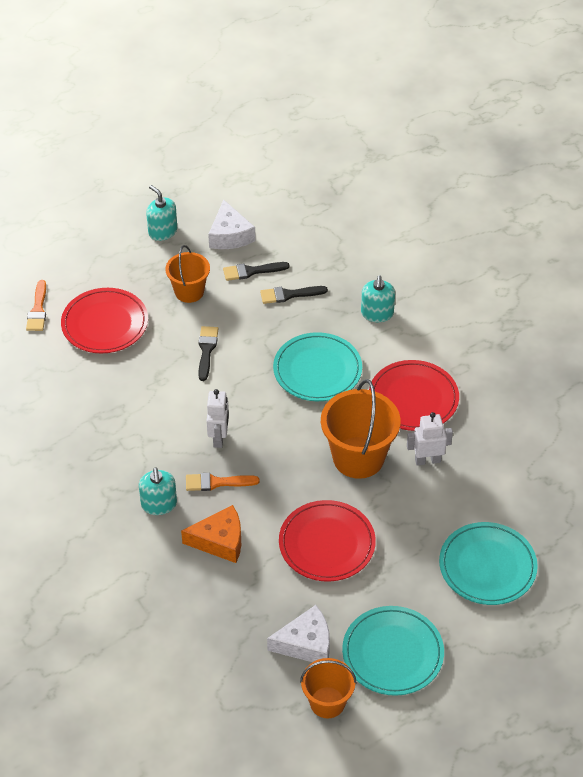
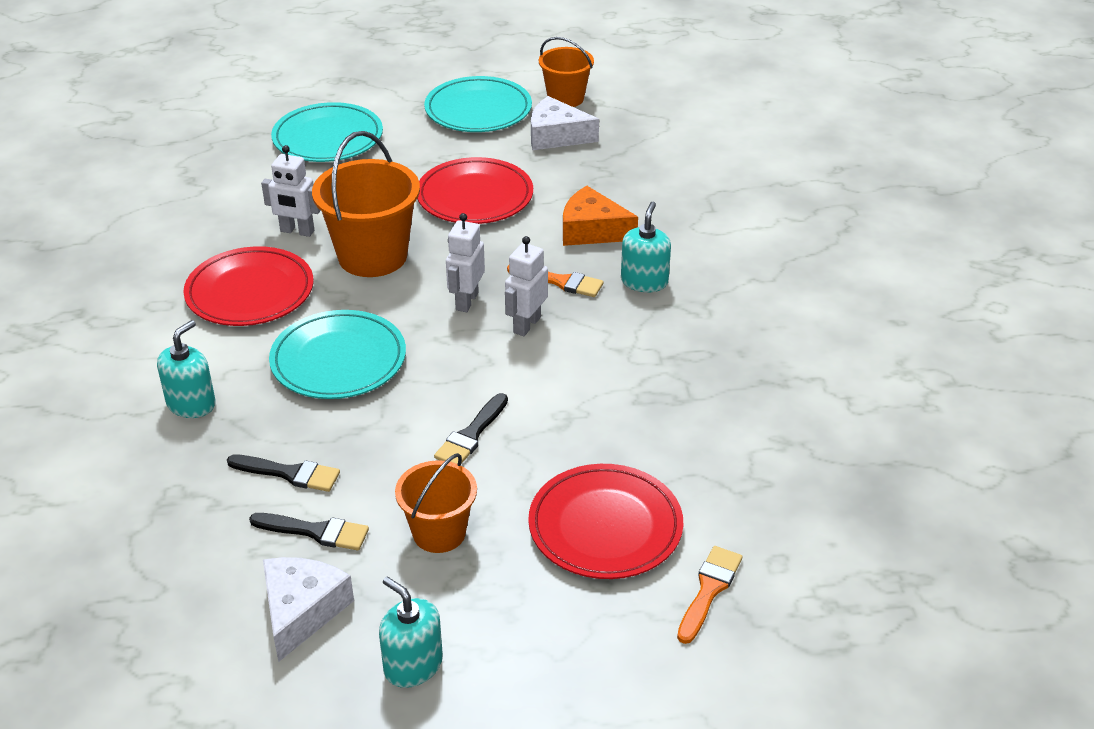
camera: 155 degrees left, 10 degrees down
turquoise soap dispenser [146,185,177,241] -> turquoise soap dispenser turned 150 degrees clockwise [379,577,443,688]
none -> white robot [446,213,485,312]

